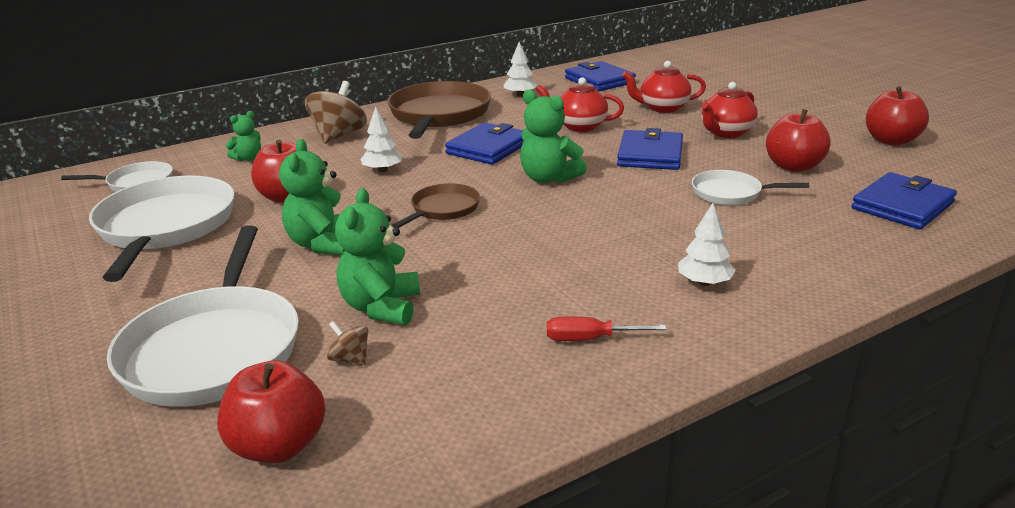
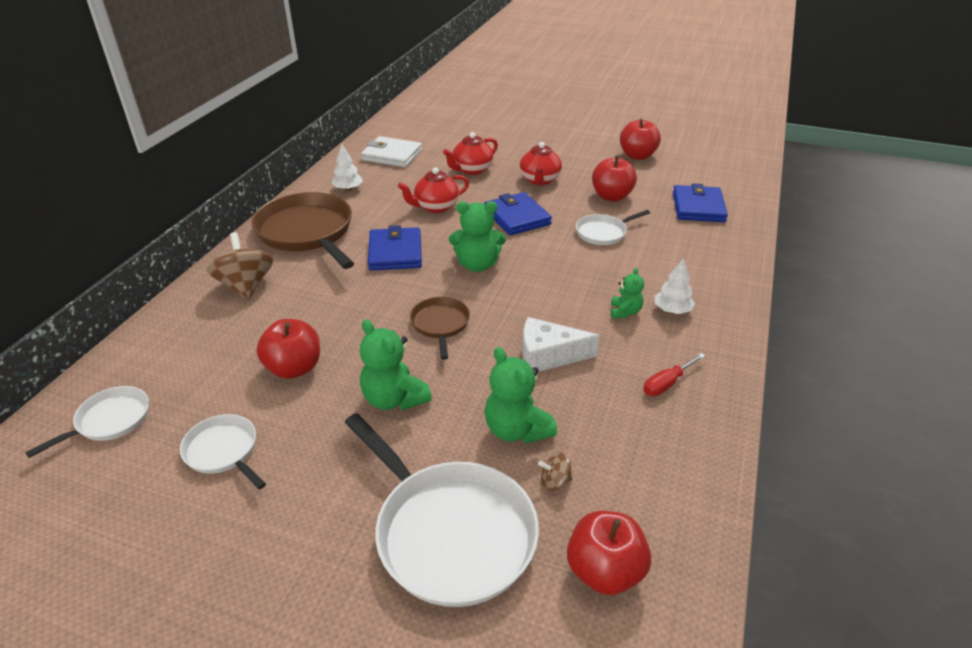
camera: 40 degrees left, 10 degrees up
white pan [89,176,235,282] -> white pan [180,414,266,489], size x0.51
green teddy bear [226,111,261,161] -> green teddy bear moved to [611,268,644,318]
white tree [360,107,403,172] -> none
blue wallet [565,61,636,91] -> white wallet [361,136,422,167]
none -> white cheese [522,317,599,372]

